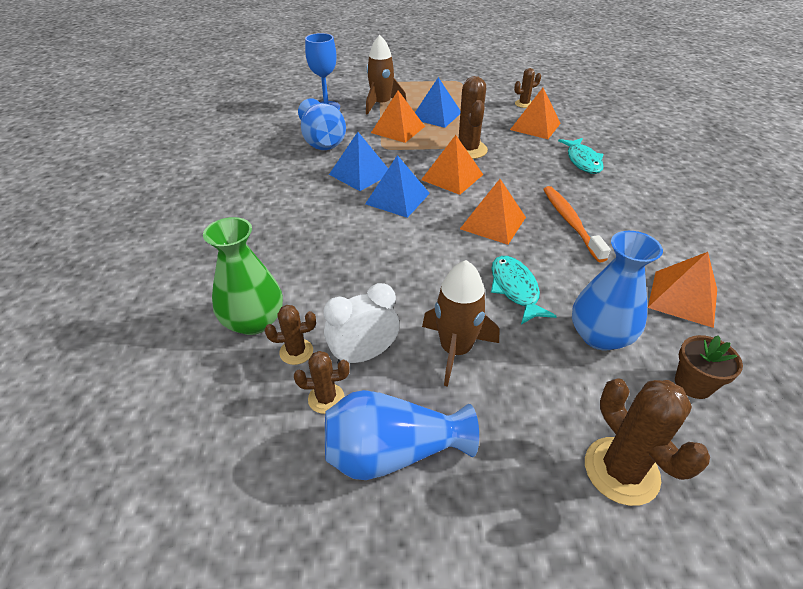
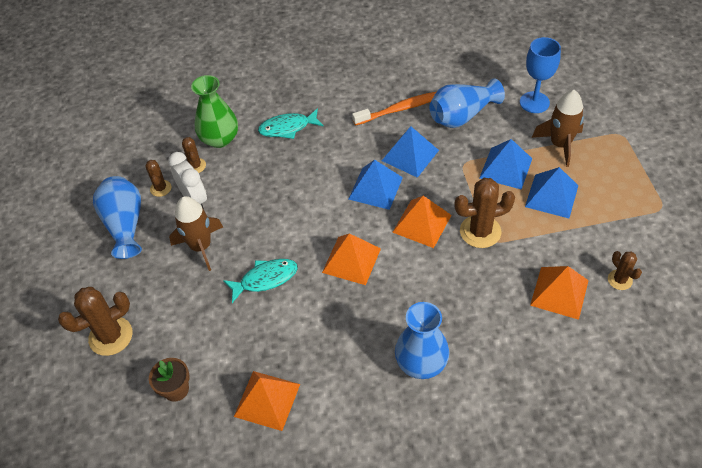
camera: 85 degrees right, 10 degrees up
orange pyramid [371,91,425,143] -> blue pyramid [480,139,532,190]
orange toothbrush [543,186,611,262] -> orange toothbrush moved to [352,92,436,126]
turquoise fish [558,138,604,174] -> turquoise fish moved to [258,108,324,139]
blue vase [572,231,663,351] -> blue vase moved to [395,302,449,379]

